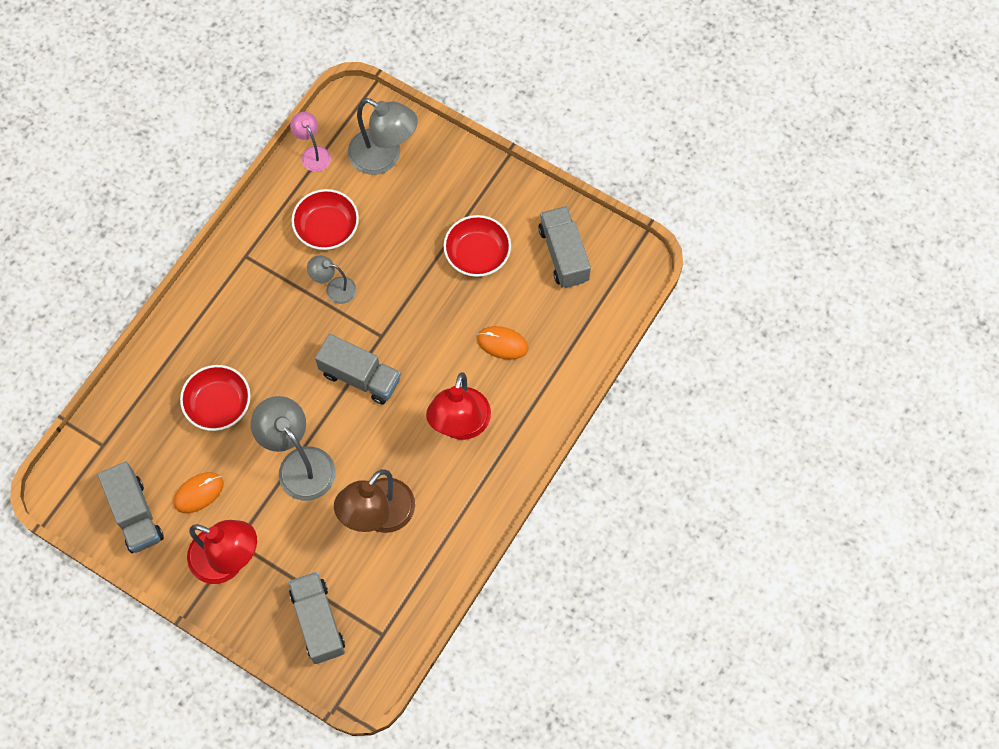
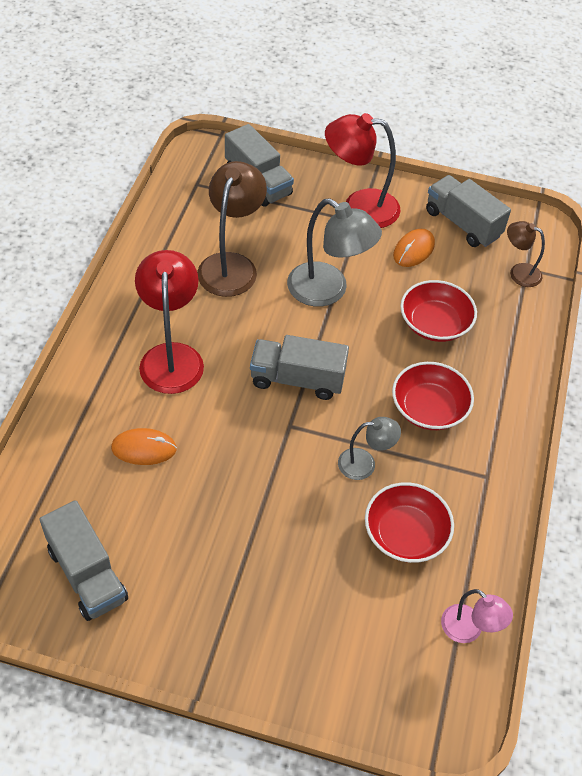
camera: 160 degrees right, 15 degrees down
grey lamp [348,98,418,175] -> none
red bowl [443,215,511,277] -> red bowl moved to [392,362,474,430]
none -> brown lamp [507,221,545,287]

